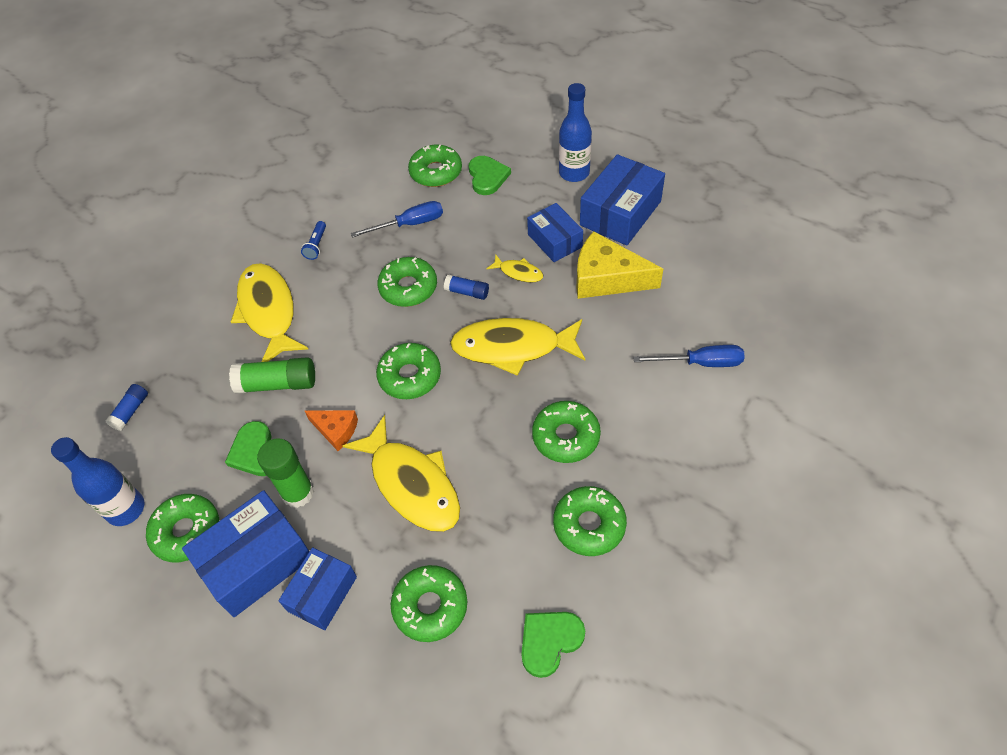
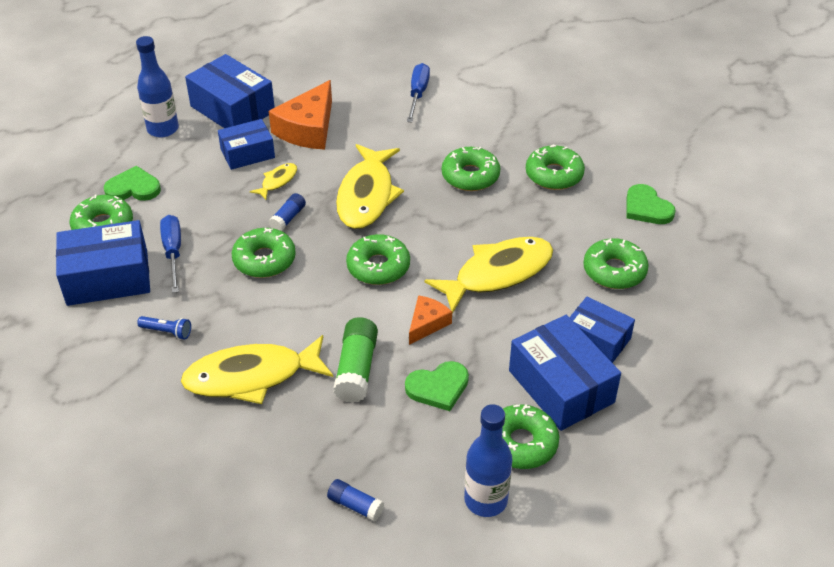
camera: 85 degrees left, 10 degrees down
green glue stick [257,438,314,508] -> none
yellow cheese [576,231,663,299] -> orange cheese [269,80,332,150]
none -> blue box [56,220,150,306]

